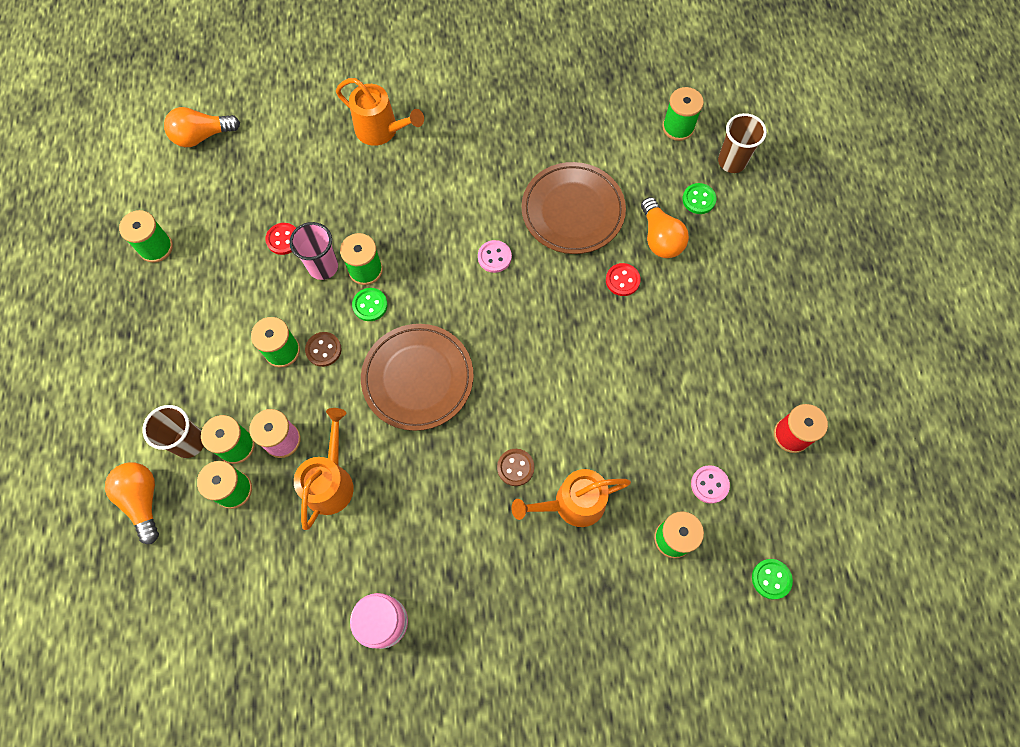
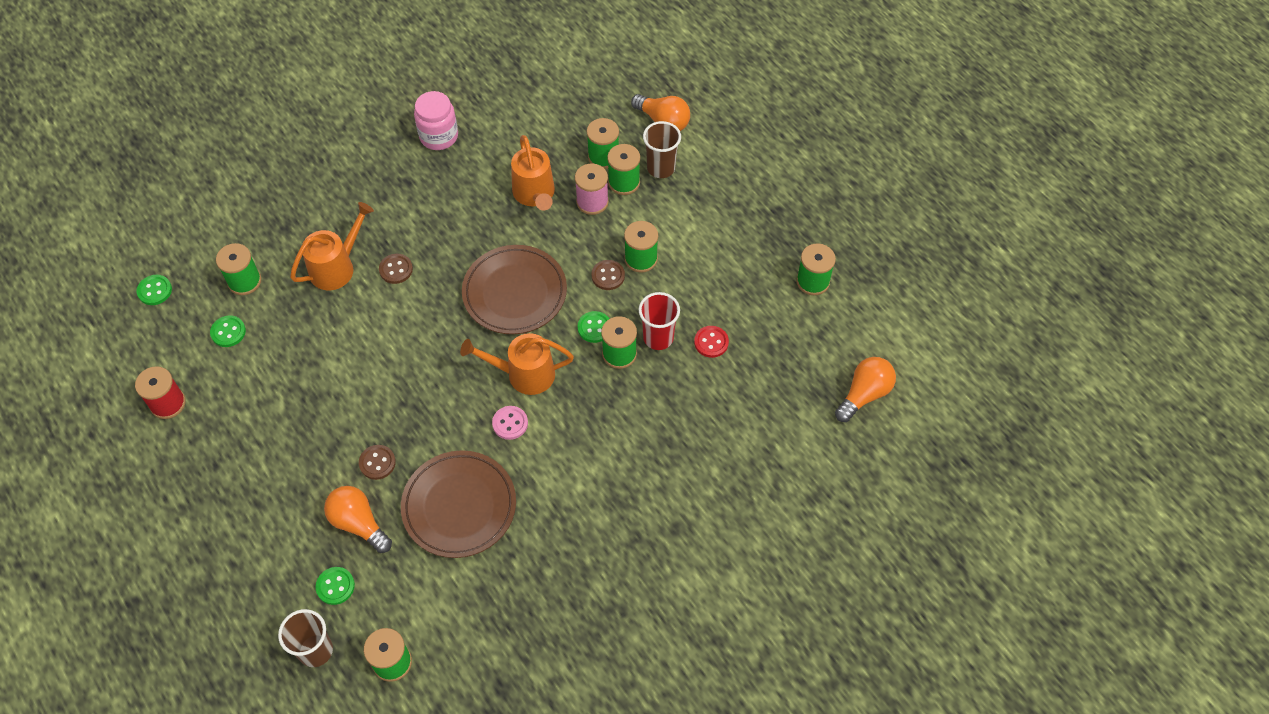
camera: 150 degrees right, 10 degrees down
pink cup [289,222,338,280] -> red cup [639,292,680,350]
orange watering can [336,78,424,146] -> orange watering can moved to [460,333,574,395]
red button [606,263,641,296] -> brown button [359,445,396,480]
pink button [691,465,730,504] -> green button [210,316,246,347]

